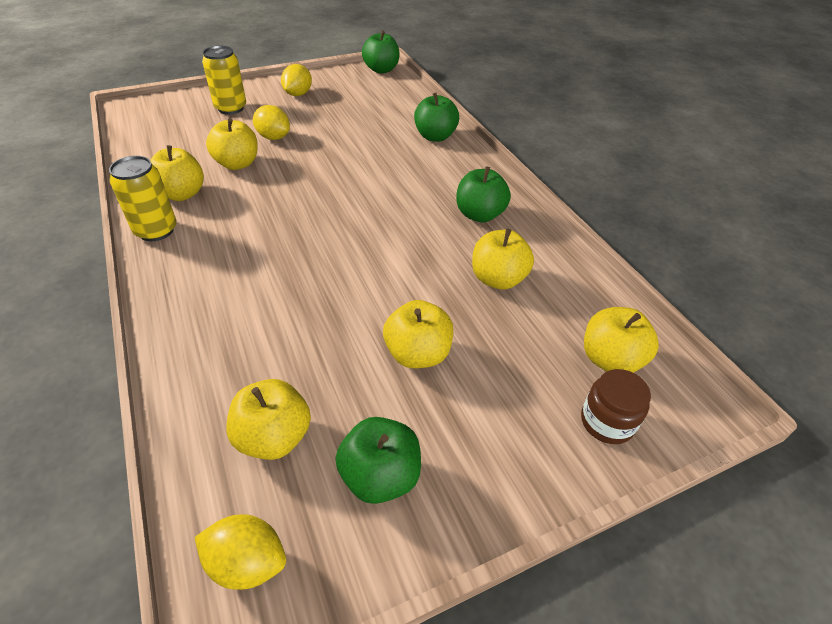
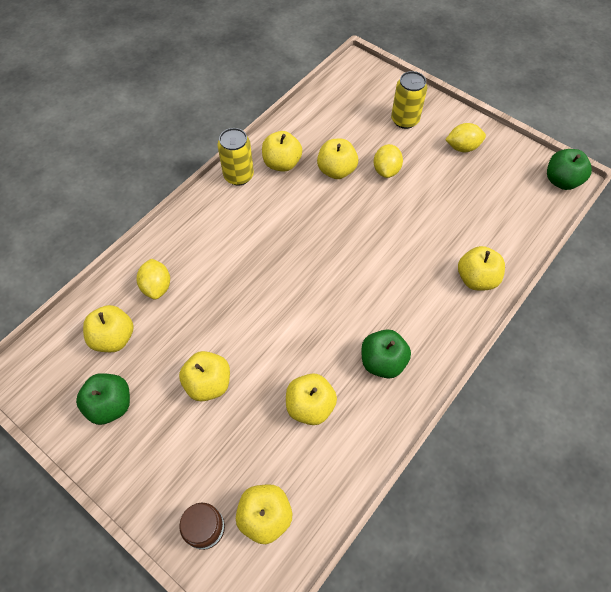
camera: 65 degrees right, 15 degrees up
yellow lemon [195,514,286,590] -> yellow lemon moved to [137,258,170,300]
green apple [414,92,459,142] -> yellow apple [458,246,505,291]

